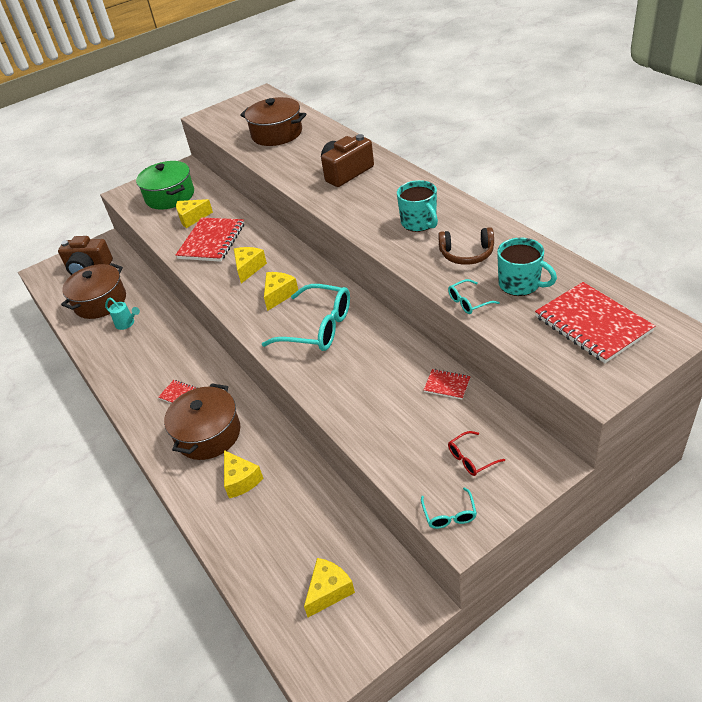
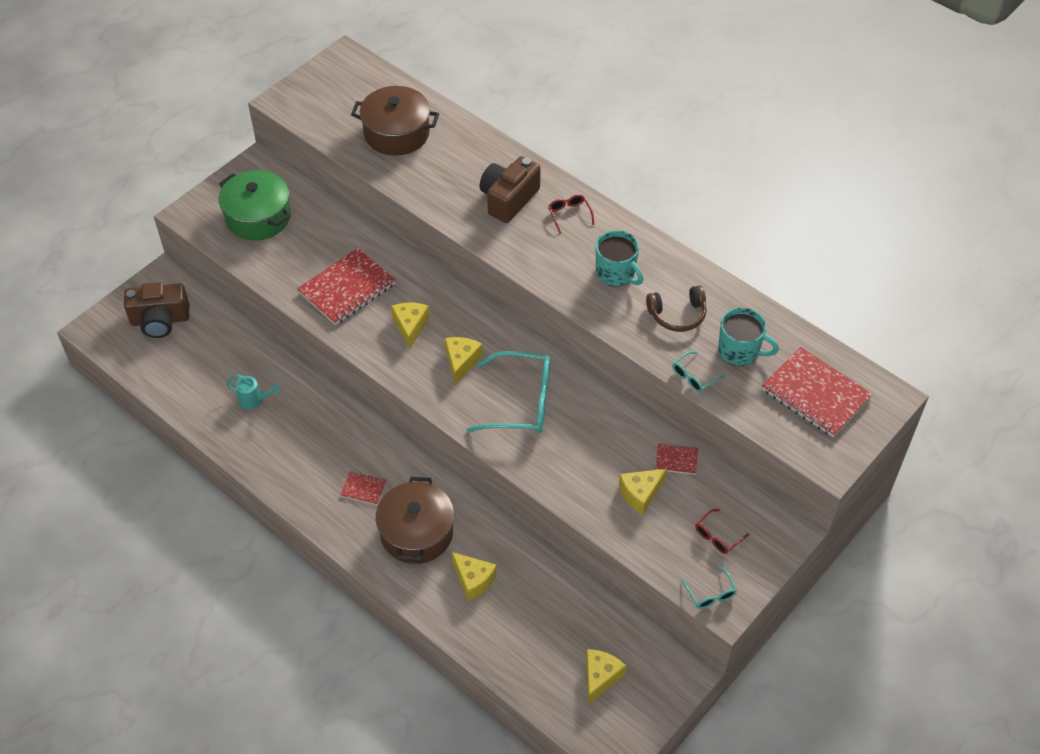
camera: 20 degrees left, 10 degrees up
brown pot [61,263,126,319] -> none
yellow cheese [176,199,213,228] -> yellow cheese moved to [619,469,667,515]
red notebook [176,217,244,262] -> red notebook turned 45 degrees clockwise [297,248,396,325]
none -> red glasses [548,194,594,234]

